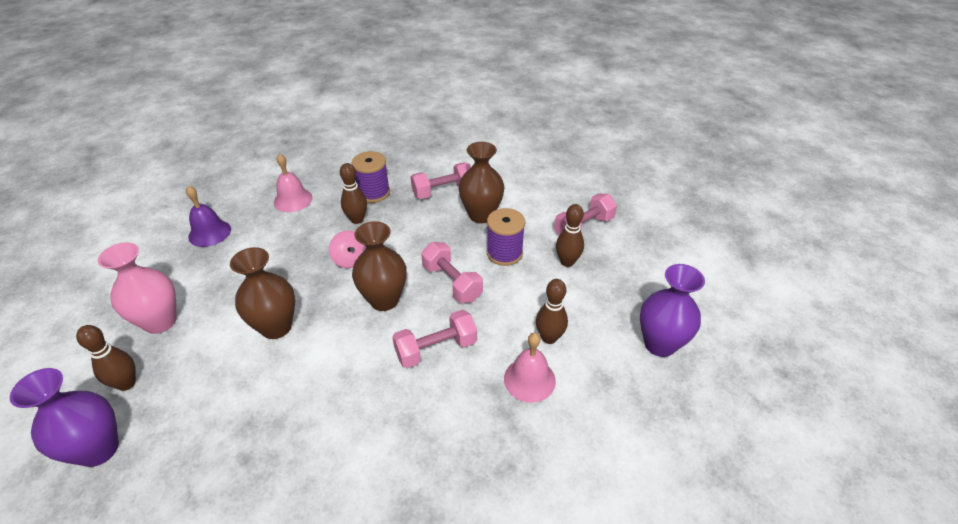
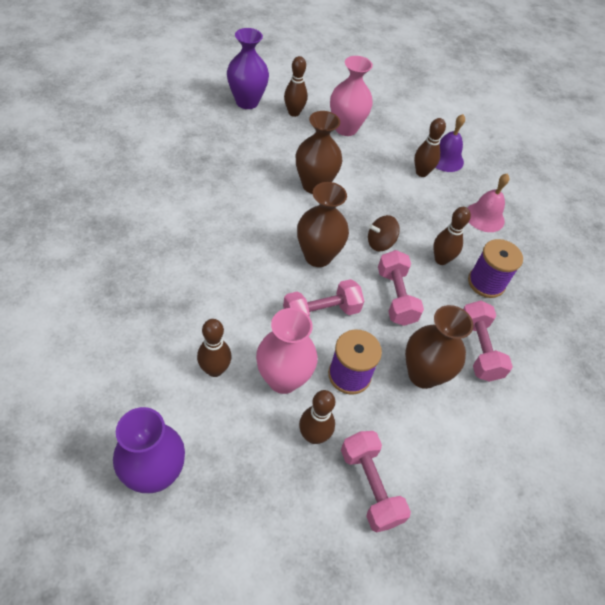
camera: 100 degrees right, 10 degrees up
pink spinning top [329,231,367,268] -> brown spinning top [368,215,400,251]
pink dumbbell [392,310,477,368] -> pink dumbbell moved to [378,250,424,326]
pink bell [504,333,556,403] -> none
none -> pink vase [256,308,318,394]
none -> brown bowling pin [414,118,446,177]

